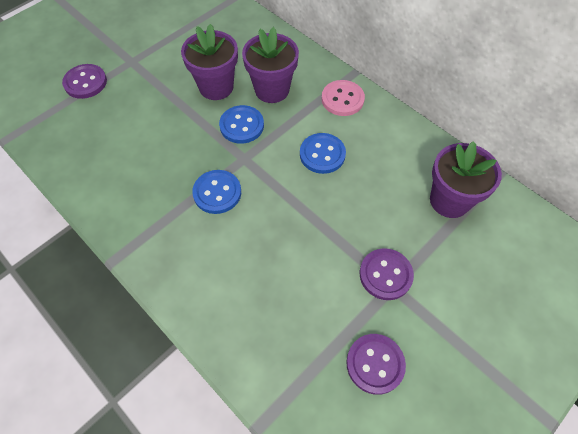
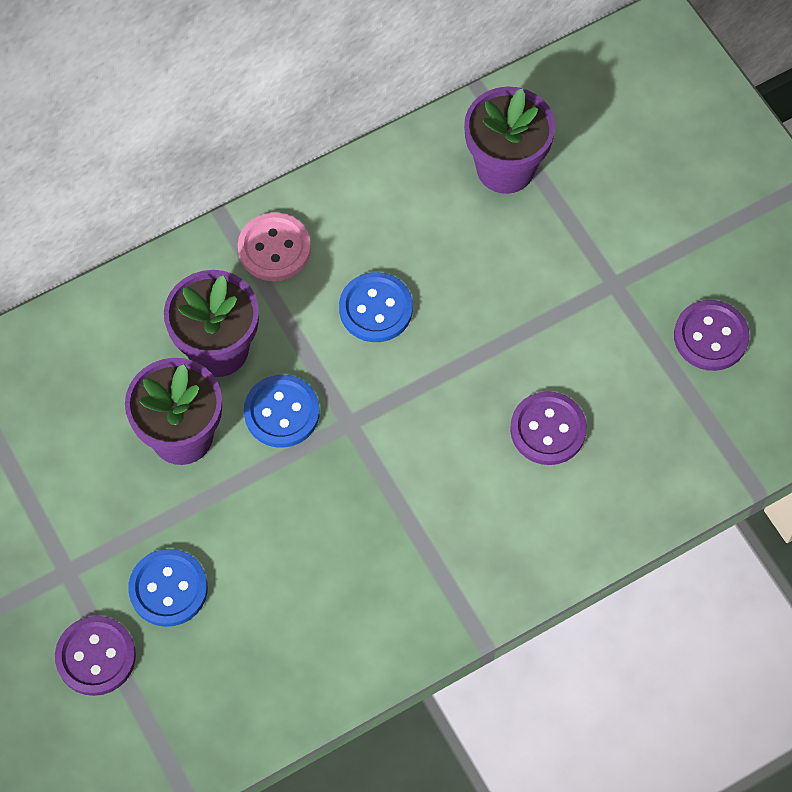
camera: 75 degrees left, 5 degrees up
blue button [192,170,241,214] -> blue button moved to [128,549,208,627]
purple button [360,248,414,300] -> purple button moved to [510,391,587,465]

